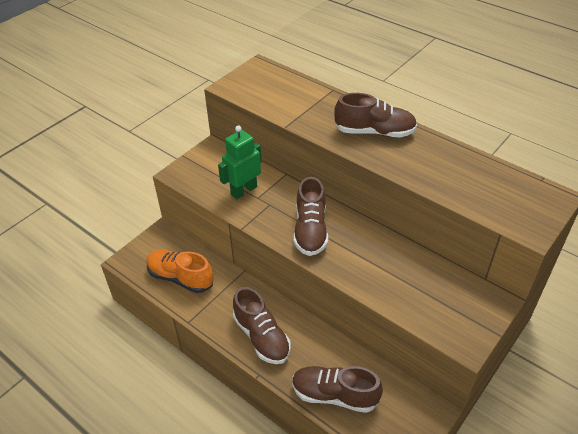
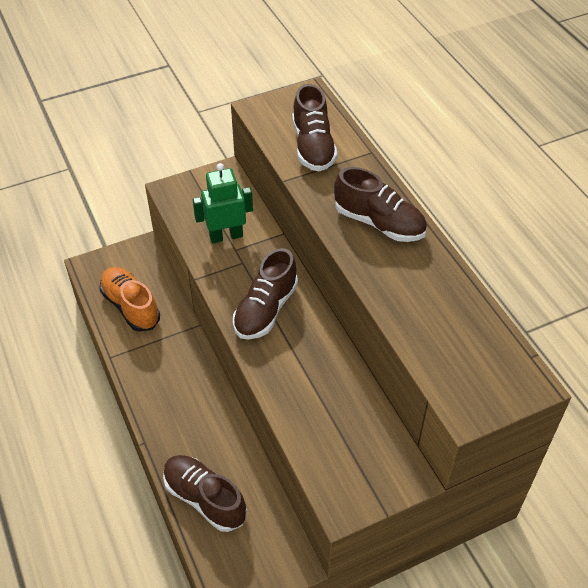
camera: 25 degrees right, 5 degrees up
brown shoe [233,287,291,364] -> brown shoe moved to [292,84,338,171]

